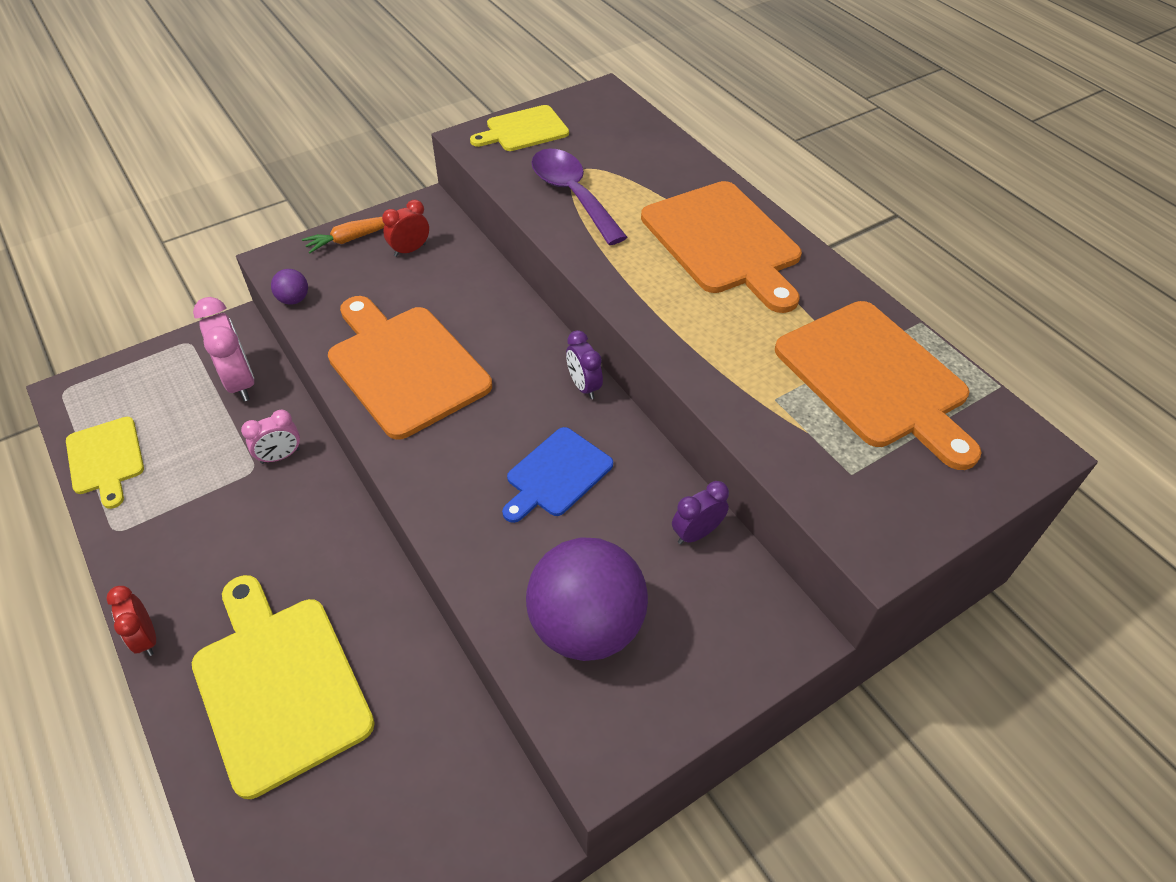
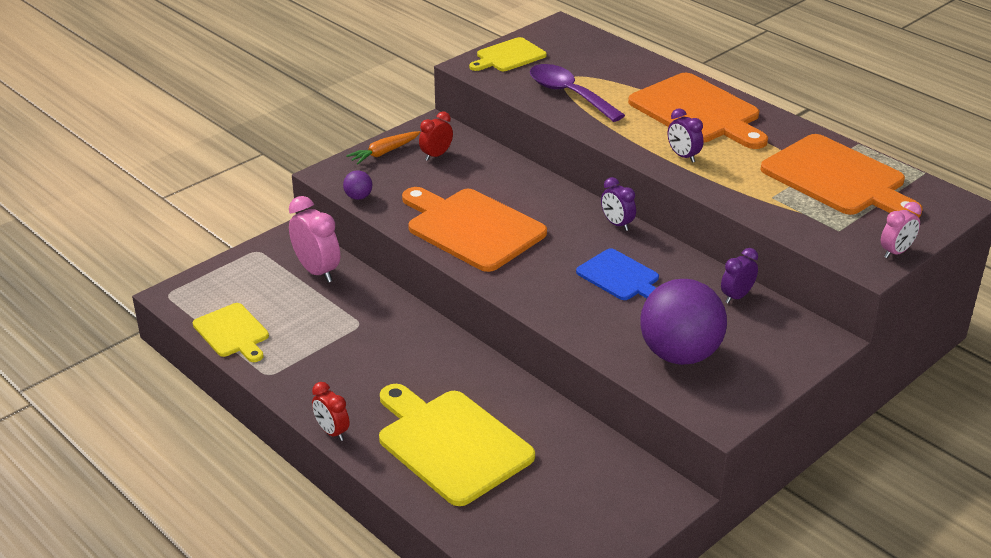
camera: 10 degrees left, 15 degrees down
pink clock [241,410,300,464] -> pink clock moved to [881,202,922,258]
blue cutting board [502,427,613,523] -> blue cutting board turned 75 degrees counterclockwise [576,248,659,300]
none -> purple clock [668,108,703,163]

